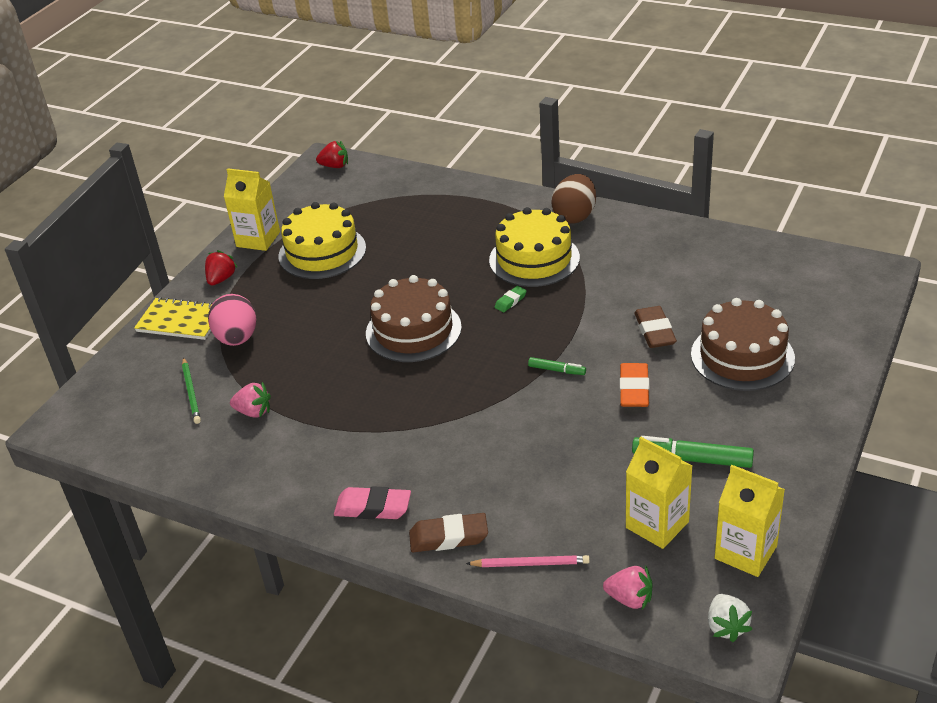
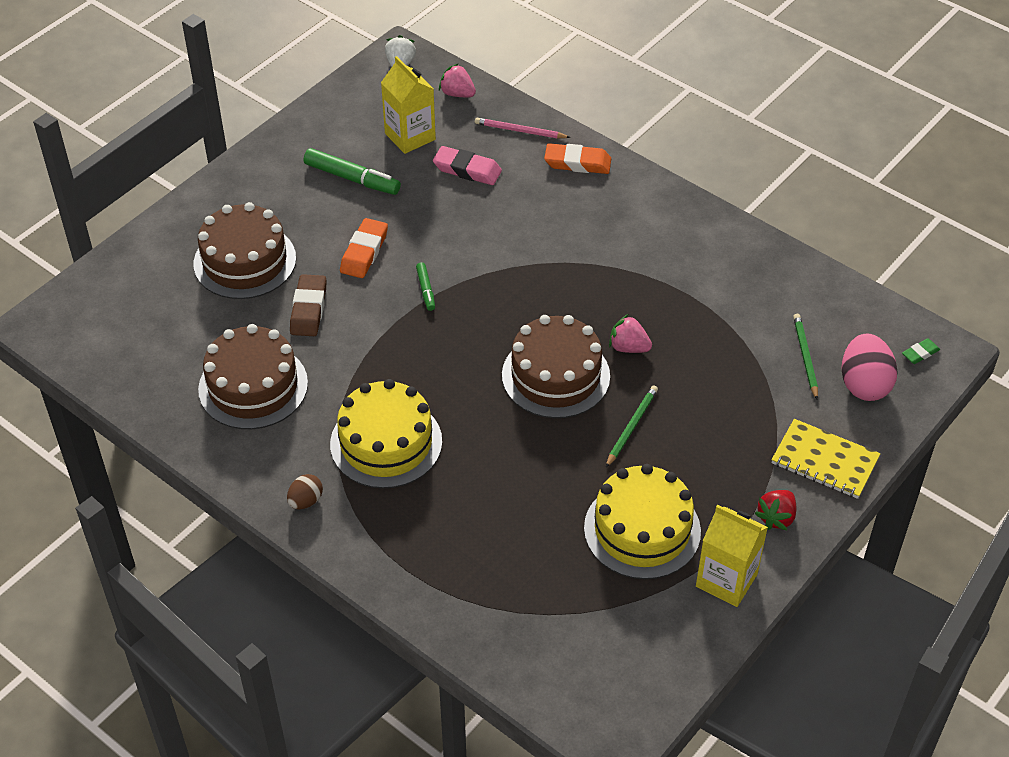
camera: 170 degrees left, 10 degrees up
pink egg [208,294,256,346] -> pink egg moved to [841,334,898,401]
pink strawberry [230,382,271,418] -> pink strawberry moved to [609,314,652,353]
red strawberry [316,141,348,168] -> none
pink eraser [334,486,411,519] -> pink eraser moved to [433,146,502,185]
brown eraser [409,513,488,552] -> orange eraser [544,143,611,174]
green eraser [494,286,527,312] -> green eraser moved to [902,338,940,364]
green marker [528,357,586,375] -> green marker turned 135 degrees counterclockwise [416,262,435,311]
brown egg [551,174,596,224] -> brown egg [287,474,323,509], size x0.54
yellow carton [715,465,785,577] -> none
none -> brown cake [198,324,308,429]
none -> green pencil [606,385,658,467]

